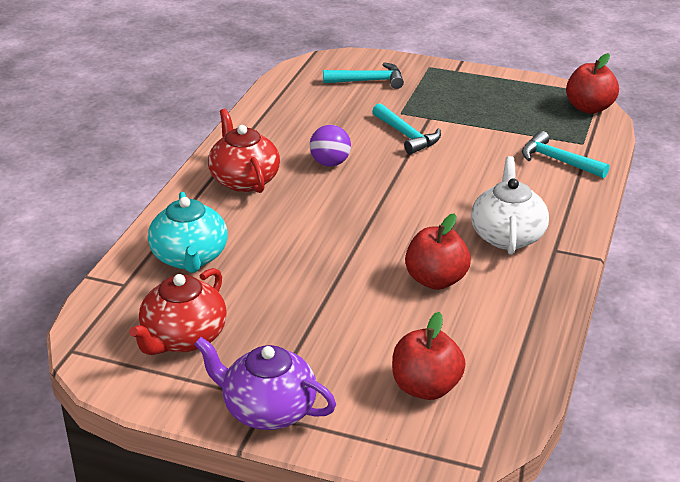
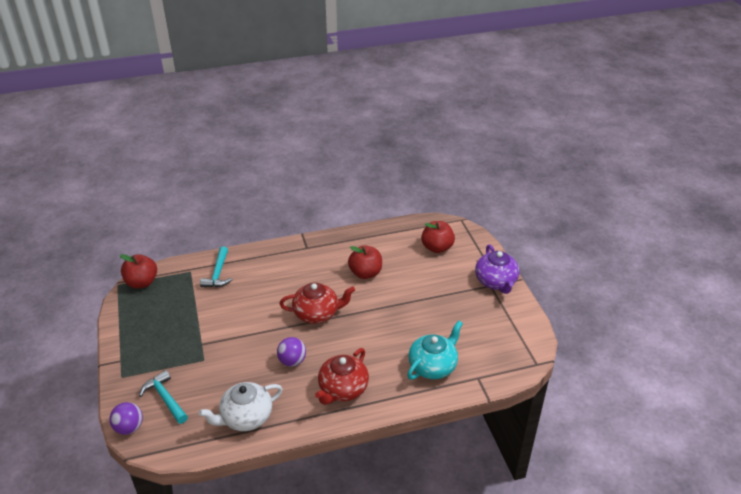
camera: 125 degrees left, 5 degrees up
red teapot [129,268,227,355] -> red teapot moved to [279,283,355,324]
turquoise hammer [372,103,441,154] -> none
white teapot [471,156,549,255] -> white teapot moved to [199,382,283,431]
none -> purple ball [109,402,143,435]

